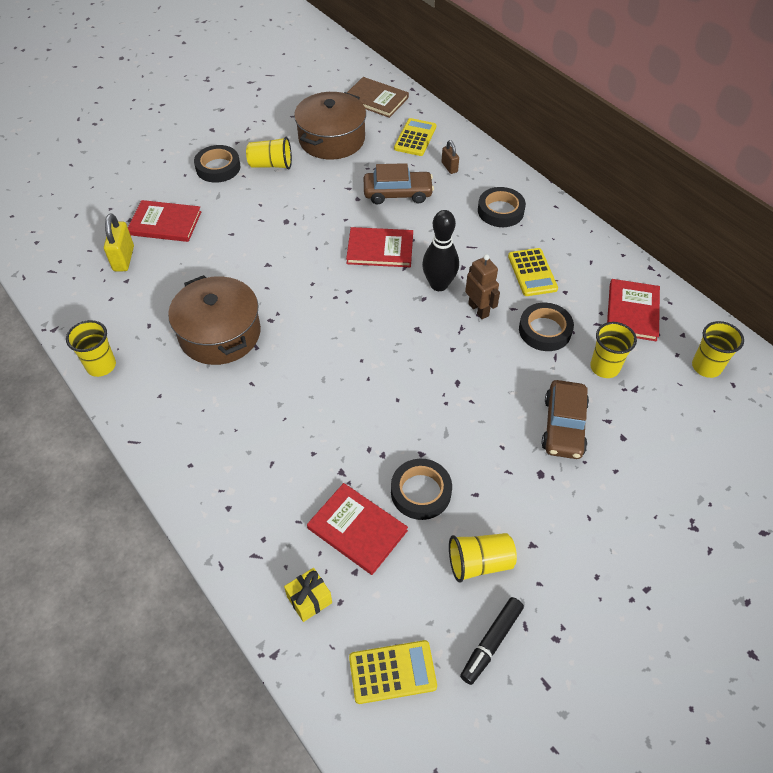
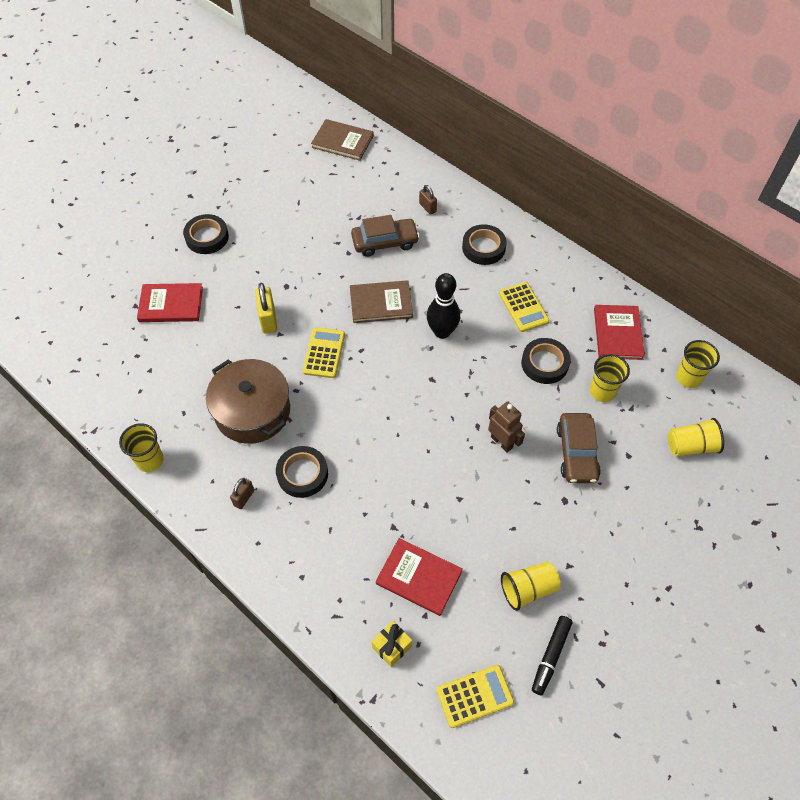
camera: 10 degrees left, 5 degrees up
yellow padlock [104,214,134,271] -> yellow padlock moved to [255,283,277,334]
yellow cup [246,137,292,169] -> yellow cup moved to [668,418,724,456]
brown pot [294,92,366,160] -> none
red book [346,227,413,267] -> brown book [350,280,413,323]
black tape [391,459,452,520] -> black tape moved to [276,446,328,498]
yellow calculator [394,118,436,156] -> yellow calculator moved to [303,327,345,378]
brown robot [465,254,500,319] -> brown robot moved to [488,401,525,452]
none -> brown padlock [230,478,254,509]

